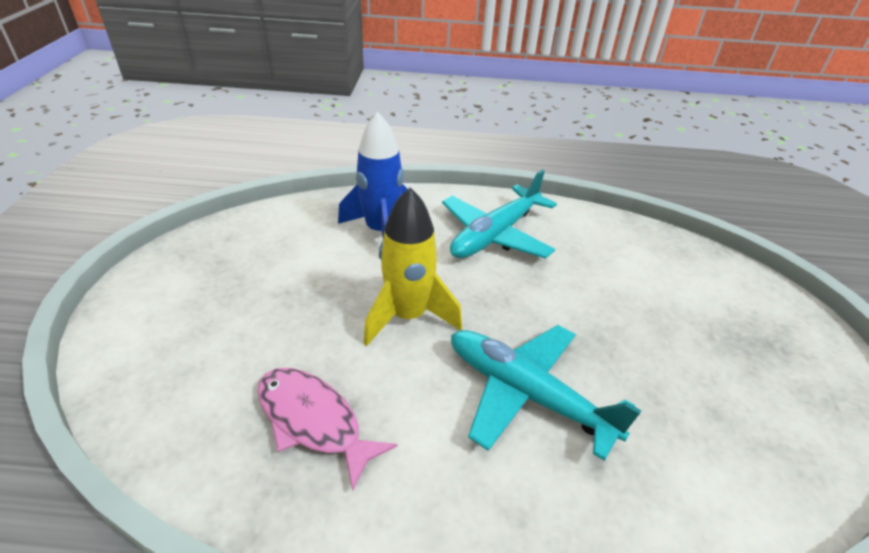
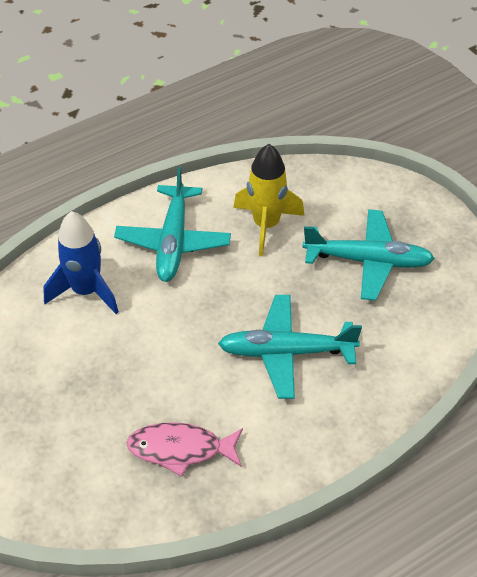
camera: 35 degrees left, 10 degrees up
yellow rocket [364,188,462,346] -> yellow rocket moved to [233,144,304,257]
none -> turquoise plane [302,209,435,301]

